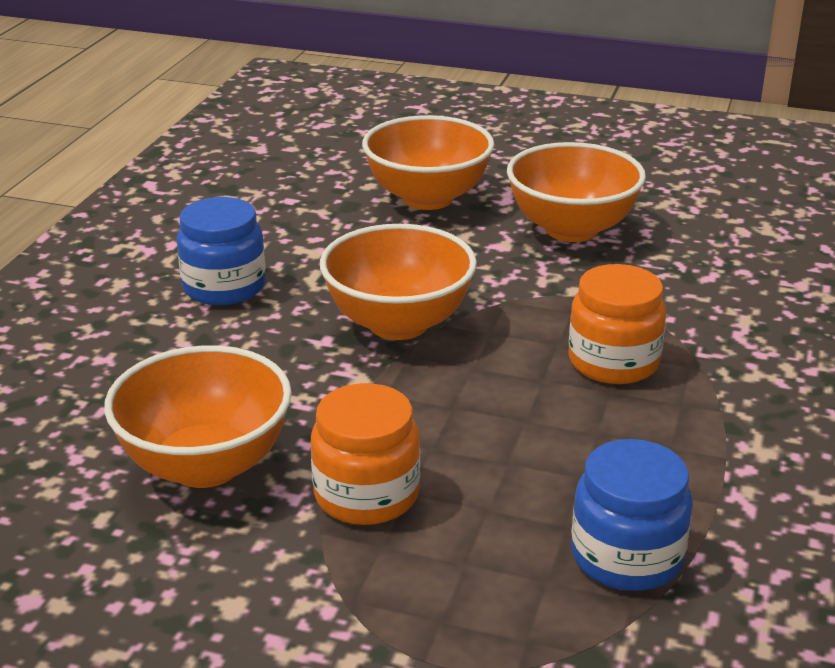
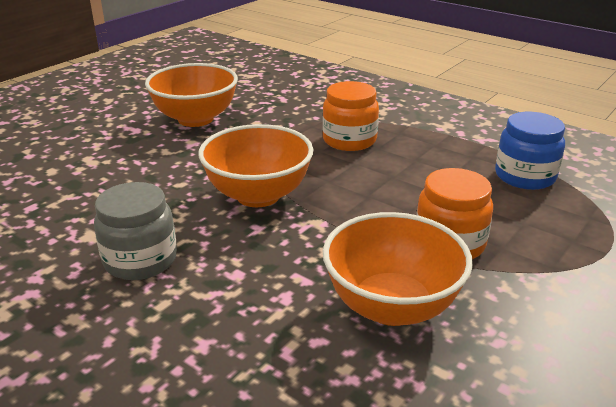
camera: 70 degrees left, 0 degrees up
blue jar [177,197,266,305] -> grey jar [94,182,177,280]
orange bowl [362,115,494,210] -> none

